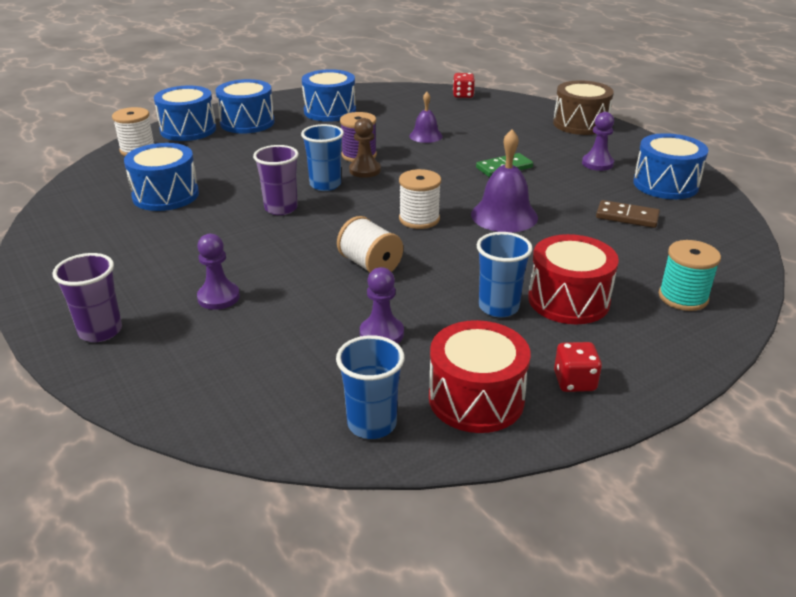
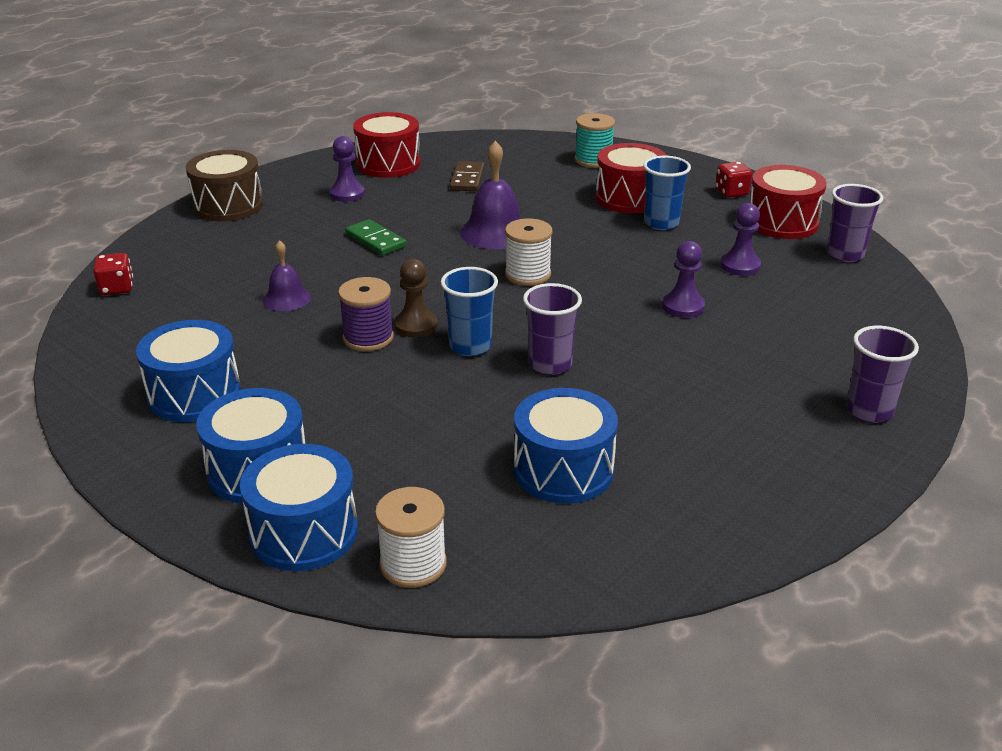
camera: 105 degrees left, 0 degrees up
purple pawn [197,234,240,310] -> purple pawn moved to [662,241,705,318]
blue cup [336,335,405,439] -> purple cup [827,184,883,262]
white spool [337,216,403,273] -> none
blue drum [633,133,708,199] -> red drum [353,112,420,178]

